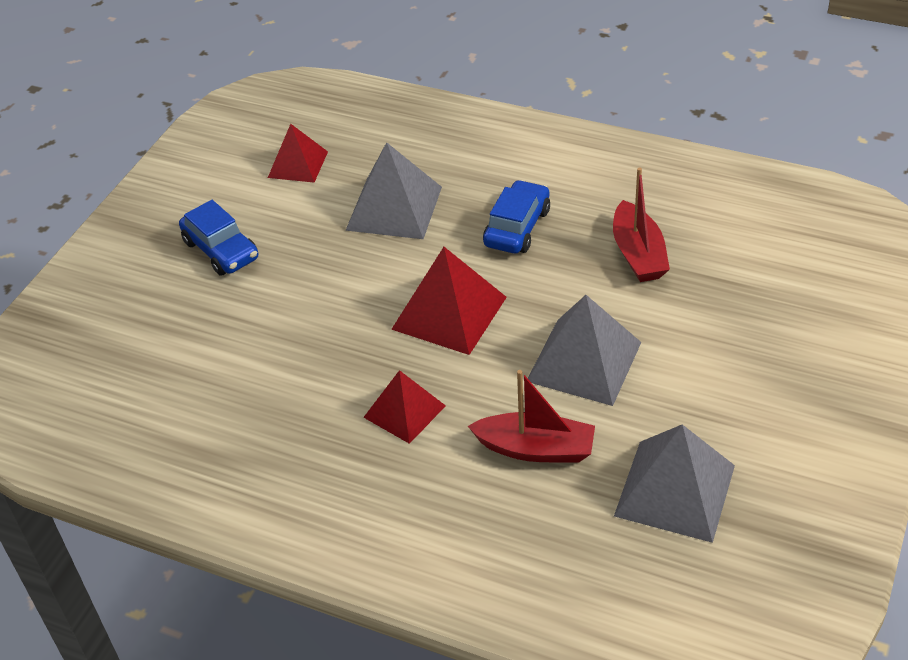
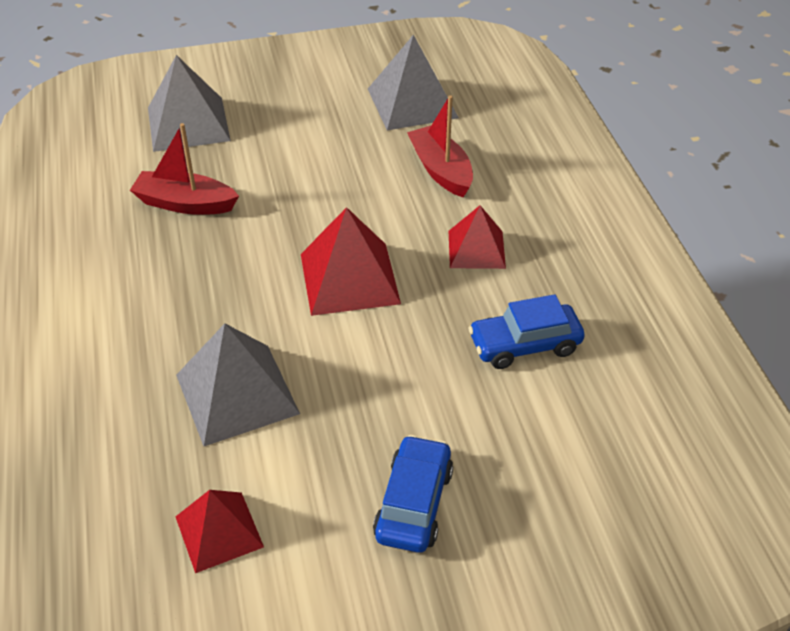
camera: 130 degrees left, 0 degrees up
blue car [483,180,550,254] -> blue car moved to [468,294,585,369]
grey pyramid [528,295,641,406] -> grey pyramid moved to [148,55,231,152]
red boat [613,167,670,282] -> red boat turned 120 degrees counterclockwise [130,123,239,215]

